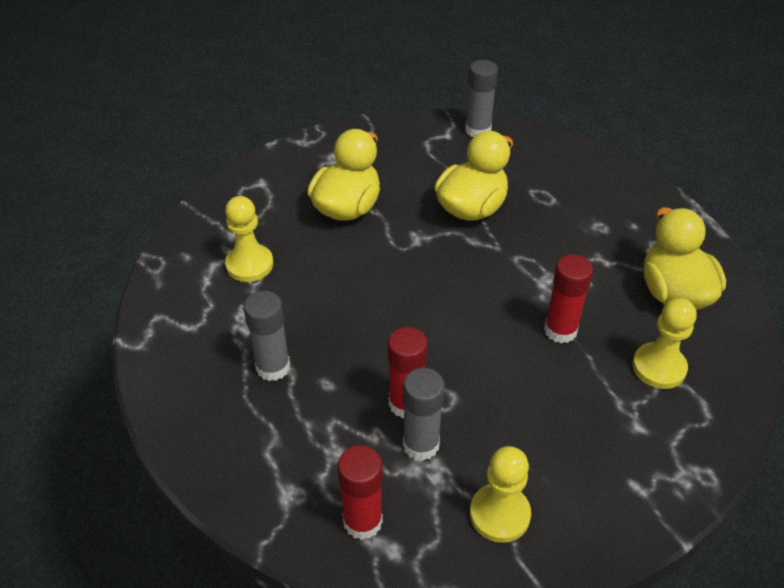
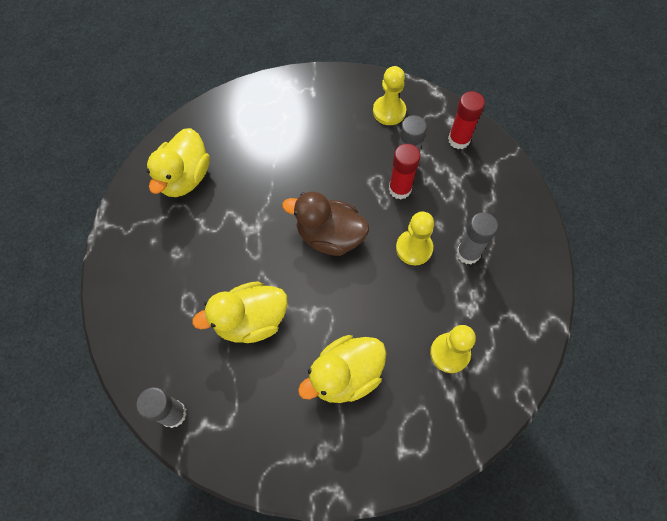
camera: 150 degrees left, 20 degrees up
red glue stick [544,254,593,343] -> none
yellow pawn [632,298,697,389] -> yellow pawn moved to [396,212,434,265]
none -> brown duck [282,191,369,256]

